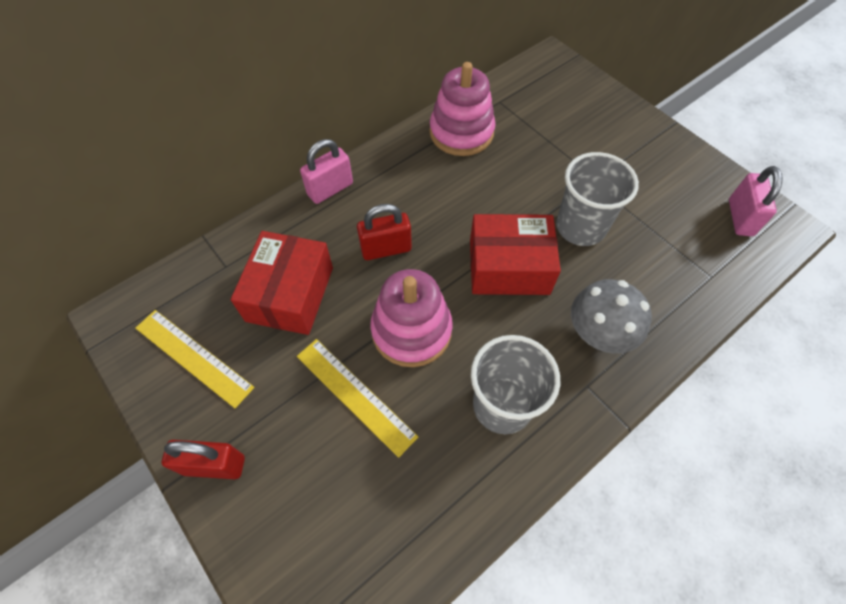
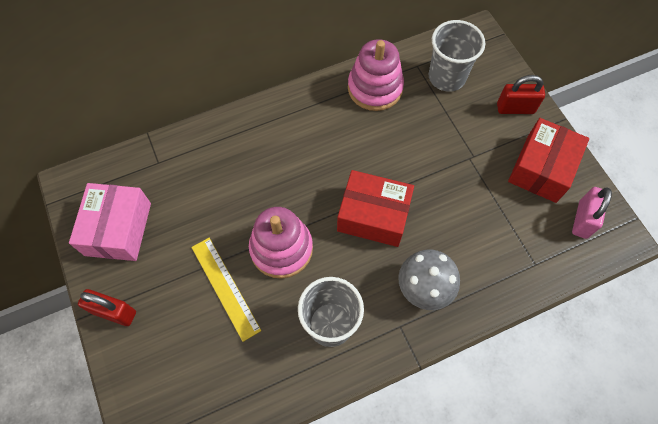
camera: 15 degrees right, 5 degrees up
yellow ruler [136,310,255,408] -> pink box [69,183,151,261]
red box [231,231,333,335] -> red box moved to [508,118,589,203]
pink padlock [300,139,353,204] -> none
red padlock [357,204,412,260] -> red padlock moved to [497,75,545,114]
grey cup [556,152,639,246] -> grey cup moved to [429,20,485,92]

